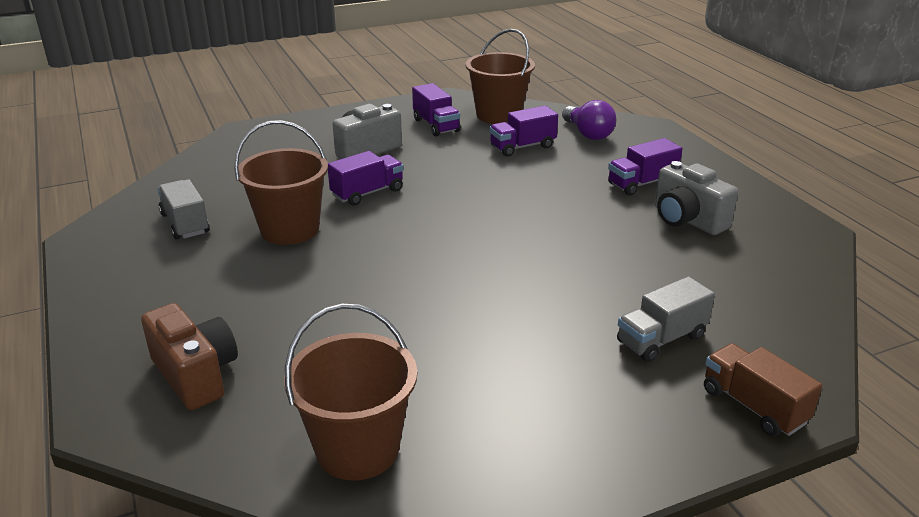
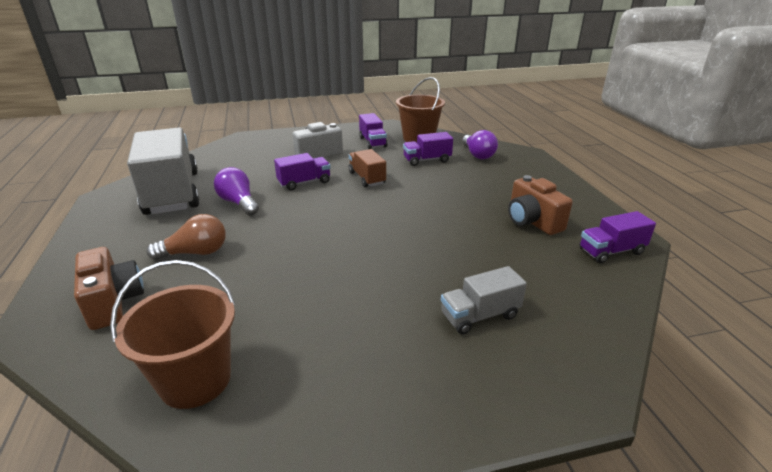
camera: 10 degrees right, 0 degrees up
grey truck [157,179,210,239] -> grey truck [127,127,200,215], size x2.10
brown bucket [234,120,328,245] -> purple light bulb [214,167,259,216]
purple truck [608,138,682,195] -> purple truck moved to [579,211,656,263]
grey camera [655,161,738,235] -> brown camera [508,175,573,235]
brown truck [704,343,822,436] -> brown truck moved to [349,149,386,187]
none -> brown light bulb [146,214,226,260]

